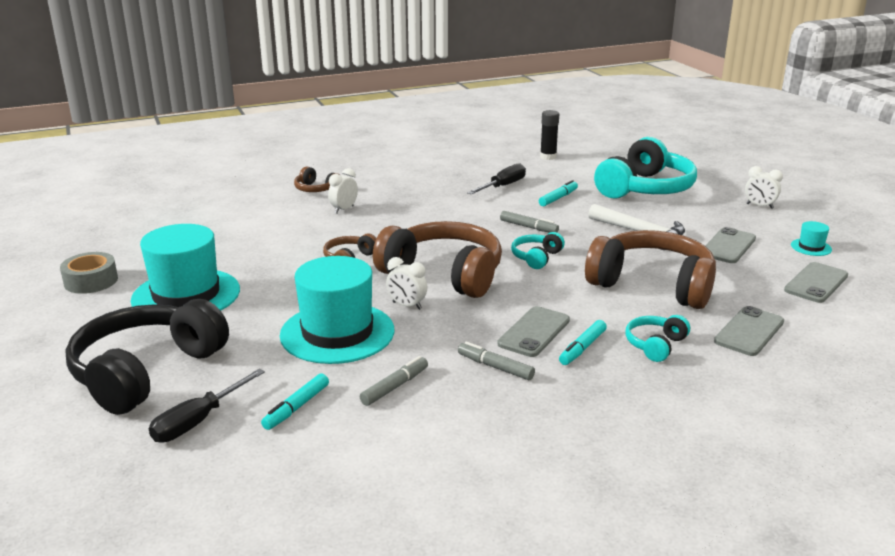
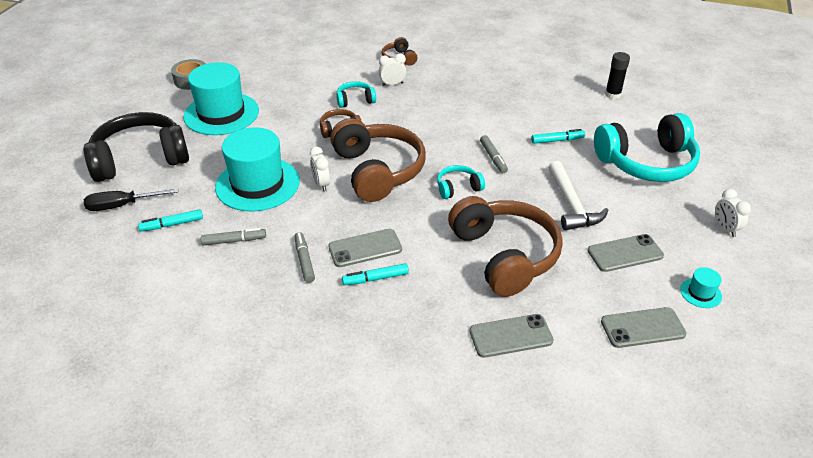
camera: 40 degrees right, 15 degrees up
black screwdriver [467,163,526,194] -> none
turquoise headphones [625,315,690,362] -> turquoise headphones moved to [336,81,376,108]

